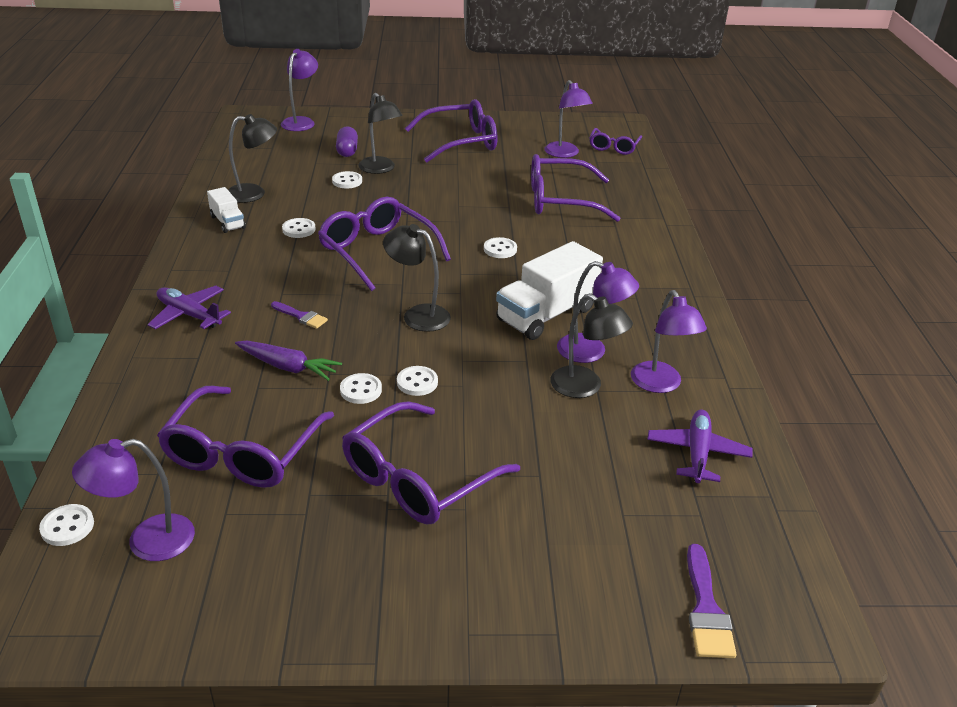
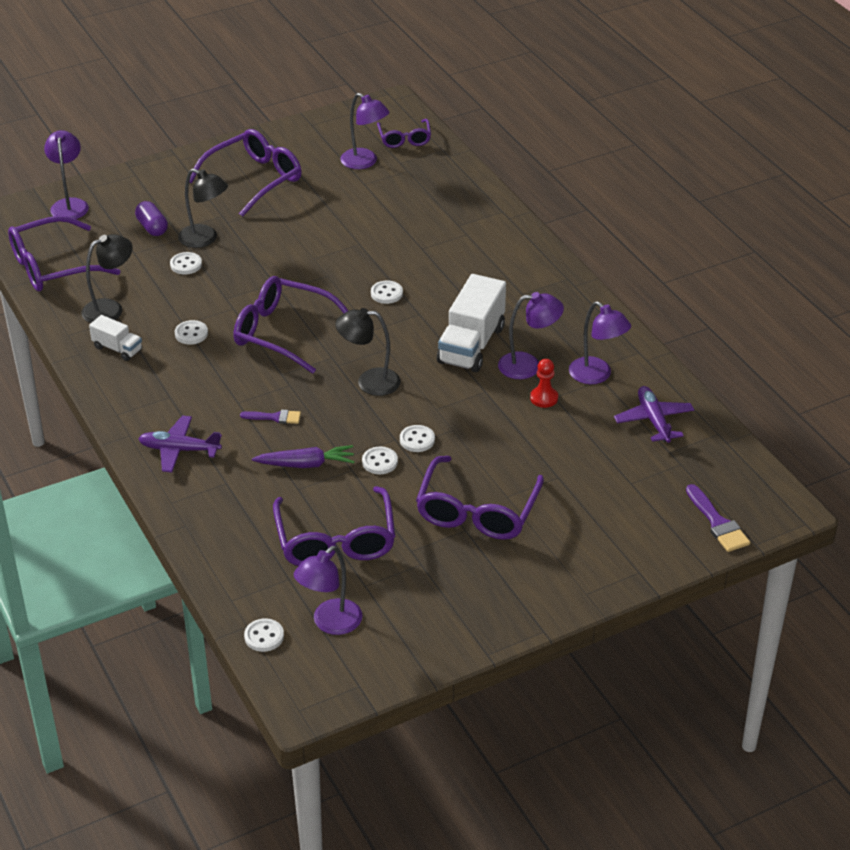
camera: 25 degrees left, 5 degrees up
purple glasses [531,154,620,222] -> purple glasses moved to [8,216,120,292]
black lamp [550,293,633,398] -> red pawn [530,359,558,408]

